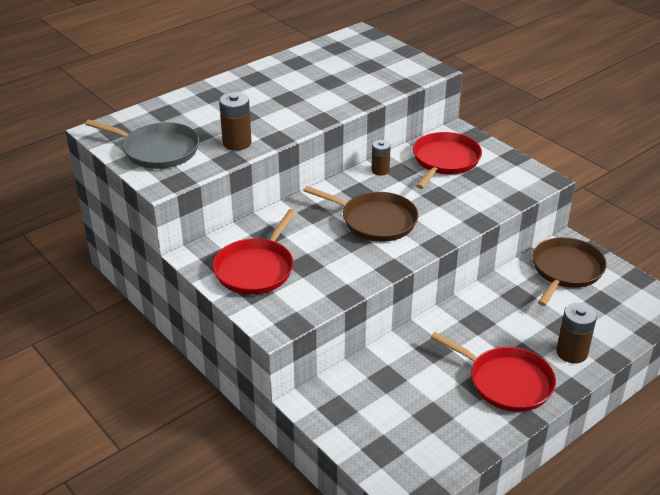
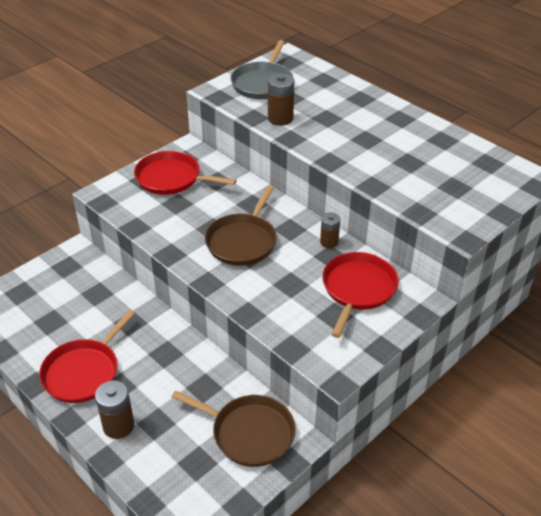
camera: 85 degrees right, 5 degrees up
red pan [413,132,482,189] -> red pan turned 90 degrees counterclockwise [322,252,399,338]

